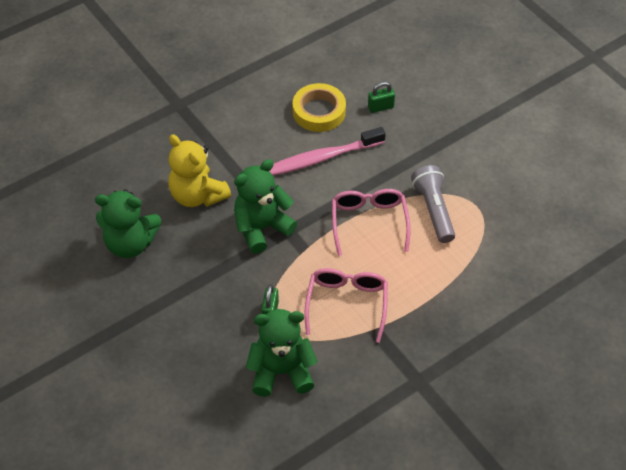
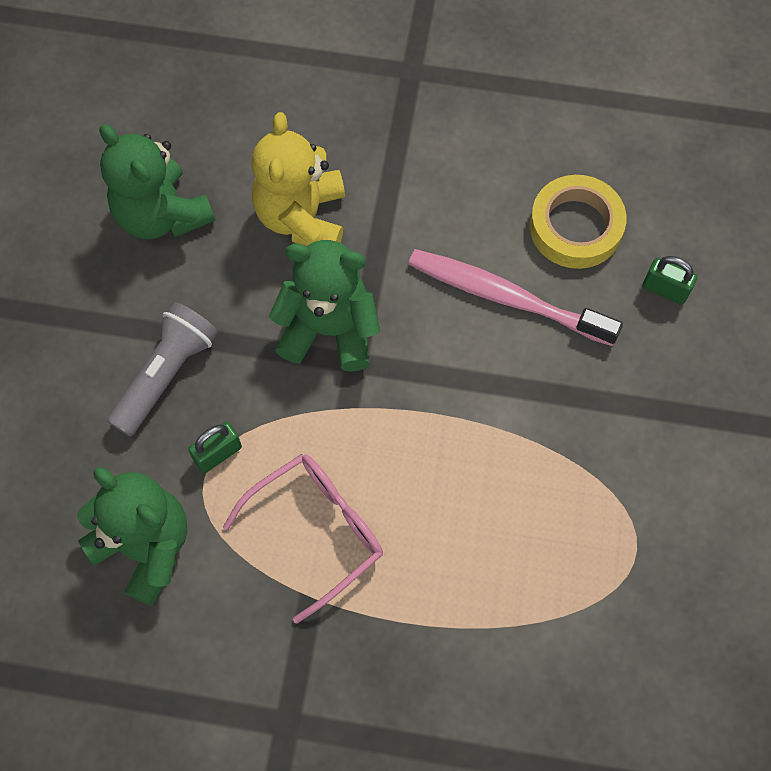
camera: 45 degrees right, 15 degrees up
pink glasses [332,189,411,256] -> none
grey flashlight [411,165,455,243] -> grey flashlight moved to [107,302,218,436]

